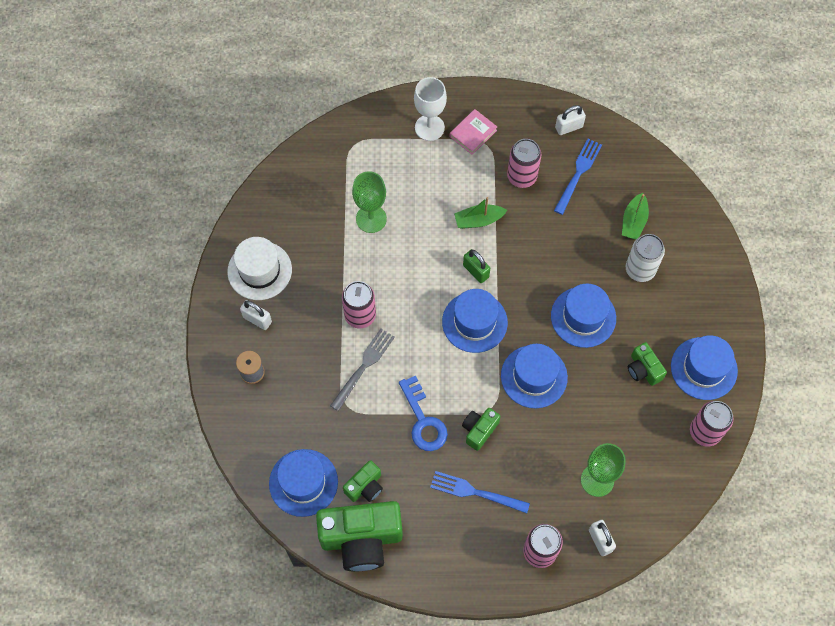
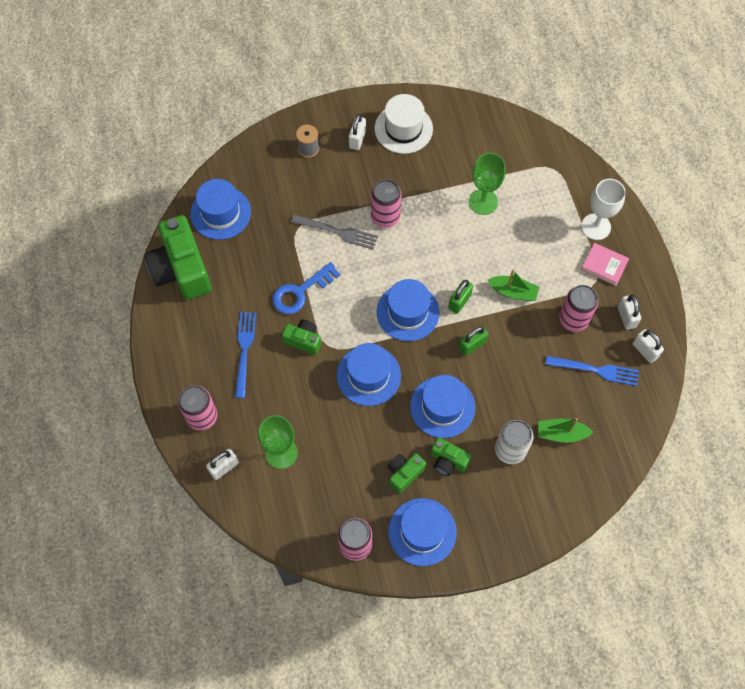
camera: 75 degrees right, 0 degrees up
green camera [343,460,383,502] -> green camera moved to [430,437,471,476]
green boat [454,197,507,229] -> green boat turned 135 degrees clockwise [487,269,539,301]
none -> green padlock [458,326,488,356]
none -> white padlock [618,295,641,330]

